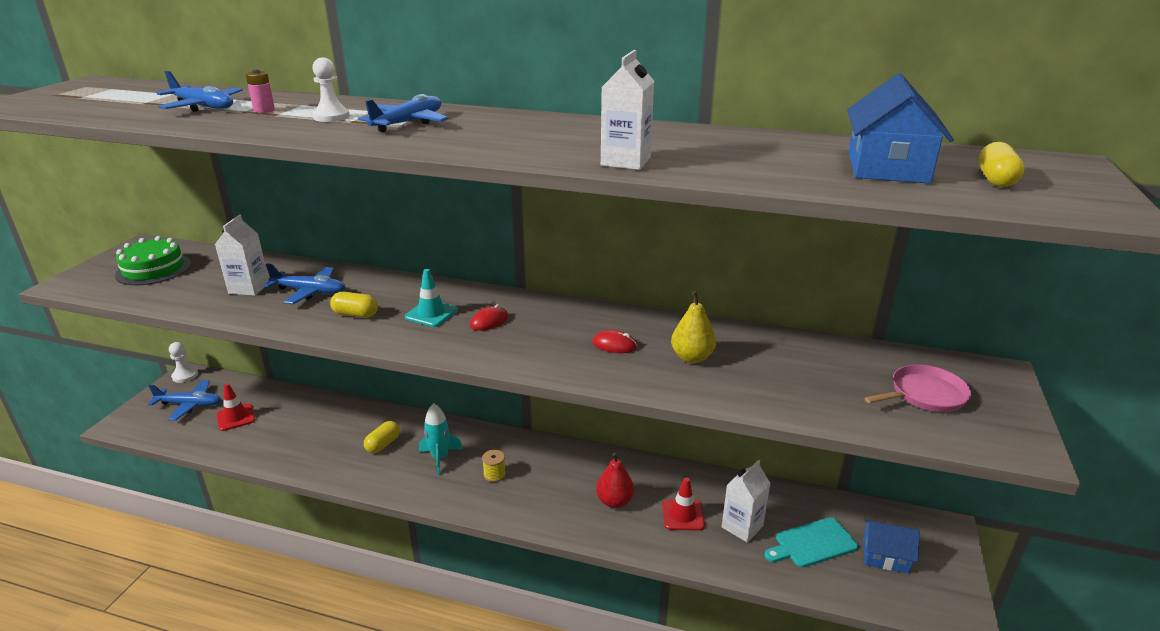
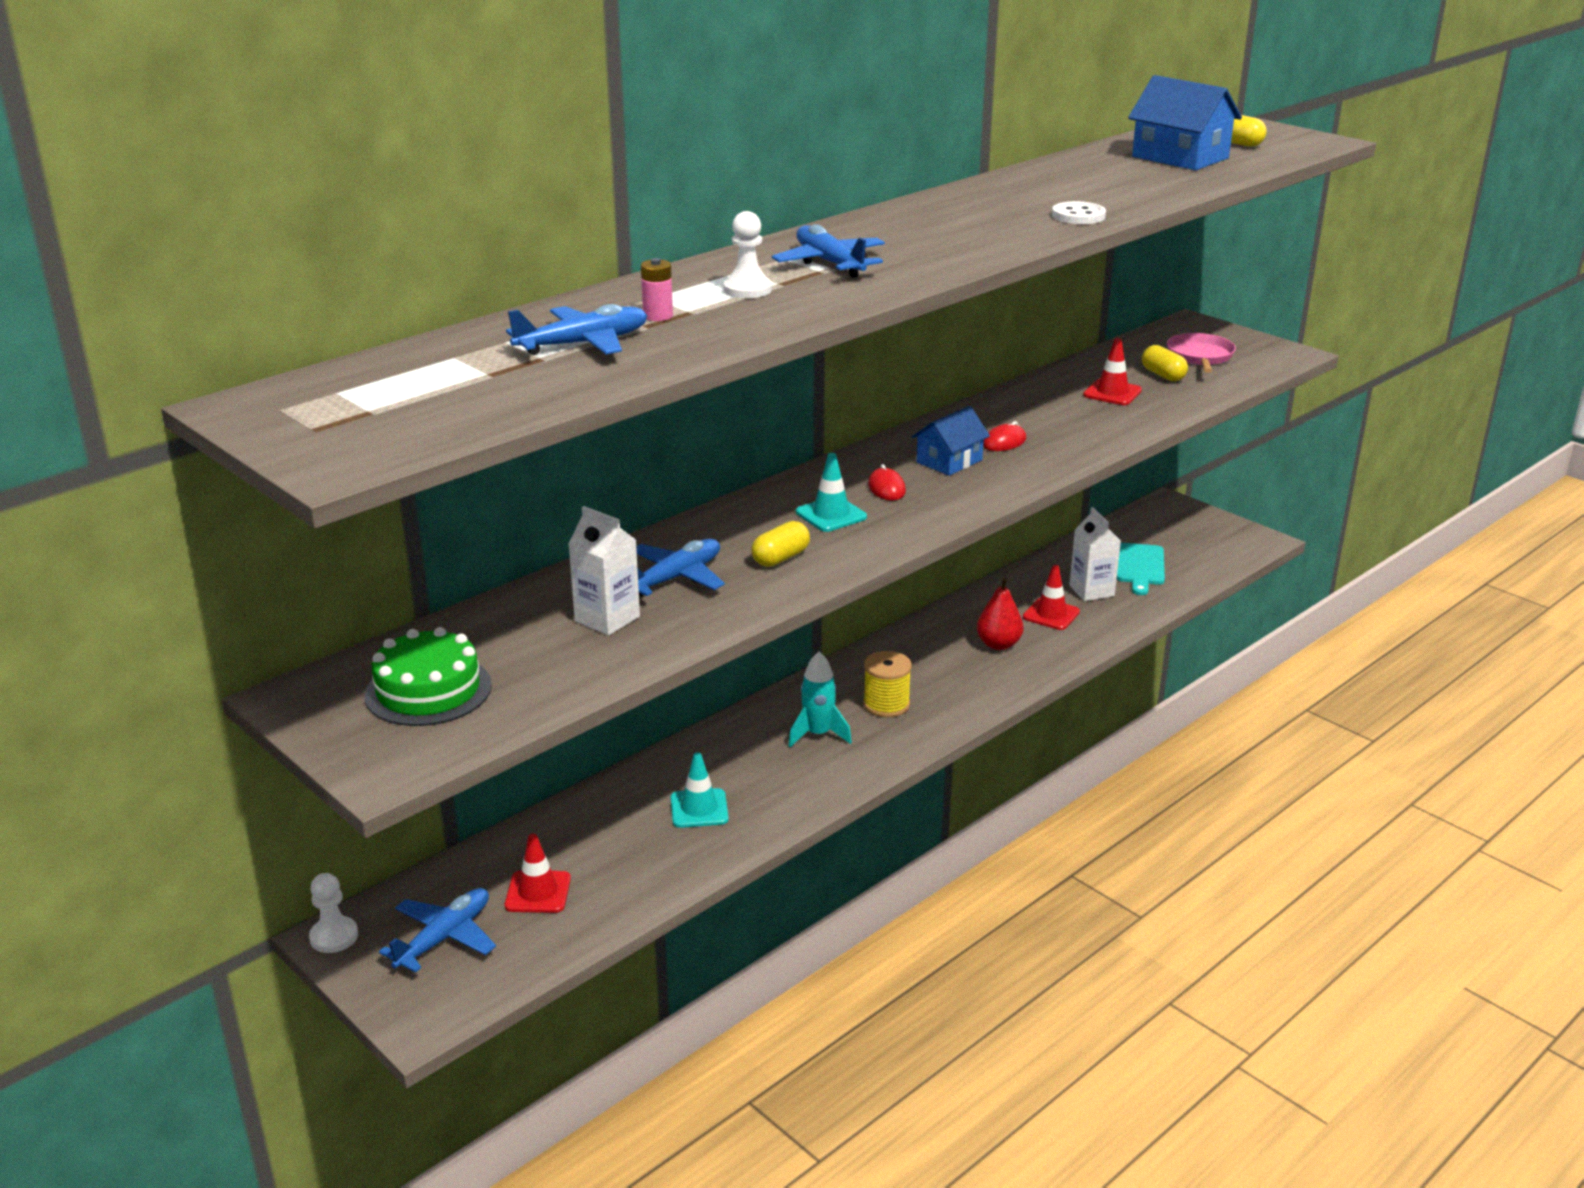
camera: 60 degrees left, 0 degrees up
yellow capsule [364,421,400,453] -> yellow capsule moved to [1142,345,1188,381]
yellow spool [482,450,506,482] -> yellow spool [863,651,912,717], size x1.55
white carton [601,50,654,170] -> white button [1052,201,1106,224]
yellow pear [671,291,716,363] -> none
blue house [863,520,920,574] -> blue house moved to [912,406,990,476]
none -> turquoise traffic cone [671,752,729,828]
none -> red traffic cone [1083,338,1142,405]

